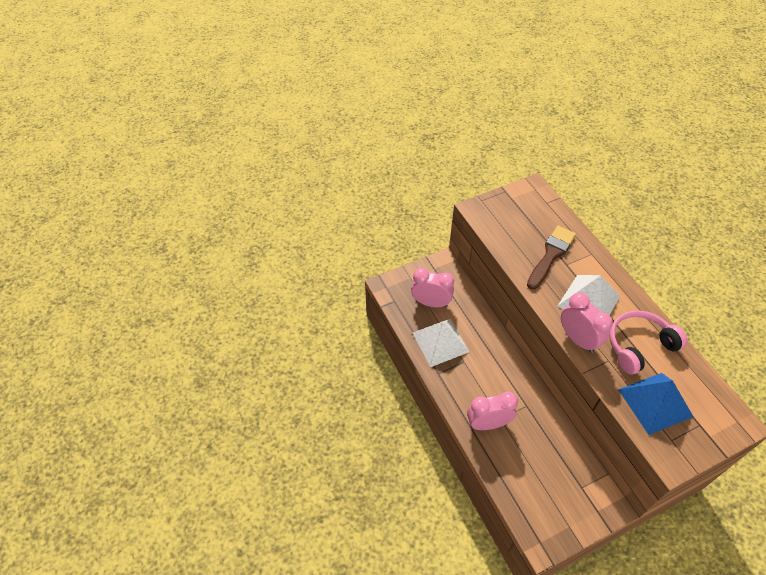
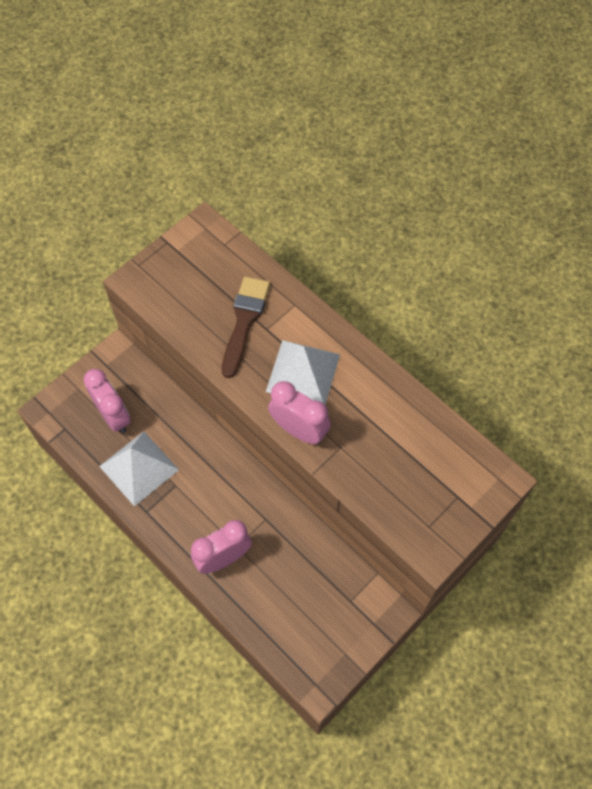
camera: 20 degrees left, 10 degrees up
pink clock [411,268,454,307] -> pink clock turned 60 degrees clockwise [83,369,131,433]
pink headphones [609,310,687,374] -> none
blue pyramid [618,373,693,435] -> none

